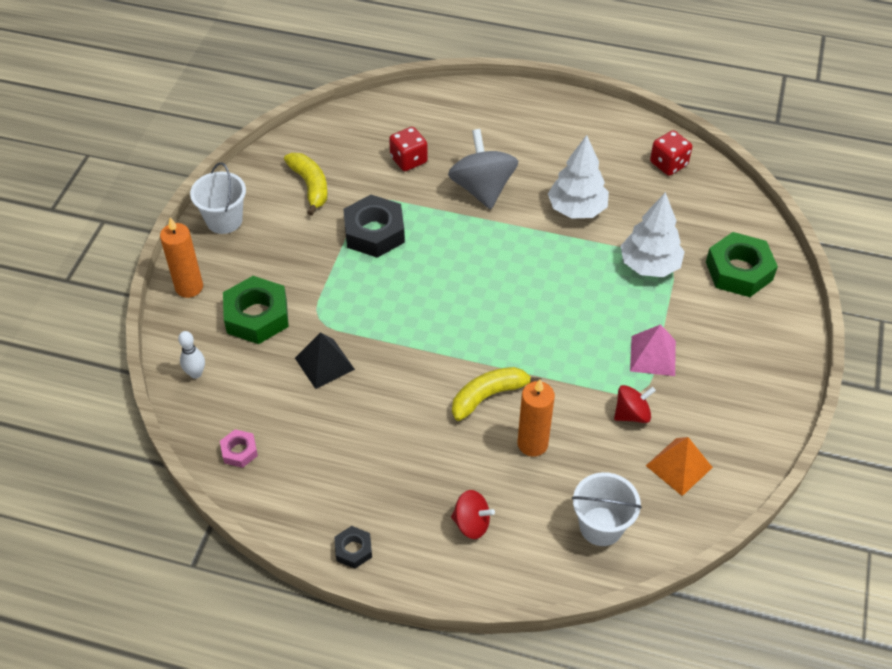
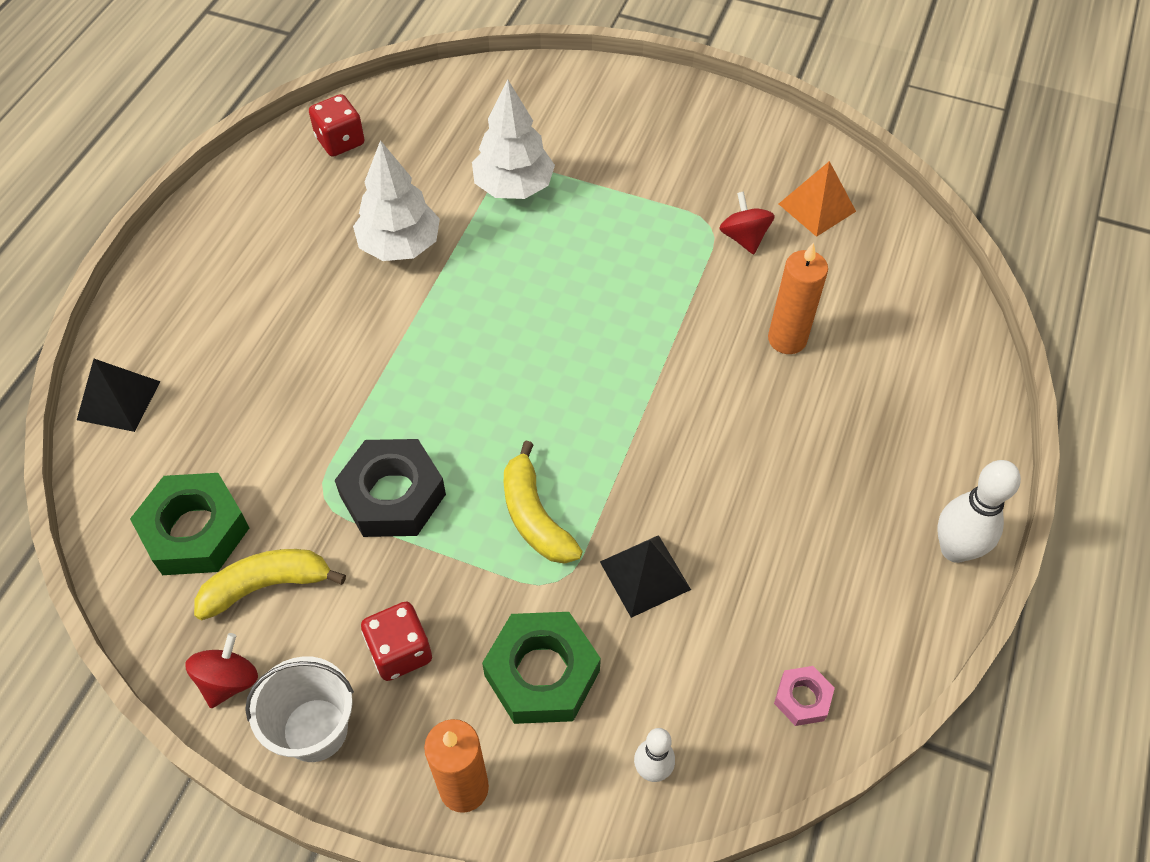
camera: 85 degrees left, 5 degrees up
black nut [334,526,372,569] -> white bowling pin [937,460,1021,563]
red dice [389,127,428,171] -> red dice moved to [361,601,432,681]
grey spinning top [448,129,518,209] -> none
red spinning top [451,490,495,539] -> red spinning top moved to [185,633,258,708]
yellow banana [452,367,542,421] -> yellow banana moved to [504,441,583,564]
white bucket [572,472,642,546] -> none
pink pyramid [630,324,676,376] -> none
green nut [706,232,778,297] -> green nut moved to [130,473,249,575]
none -> black pyramid [77,359,160,432]

